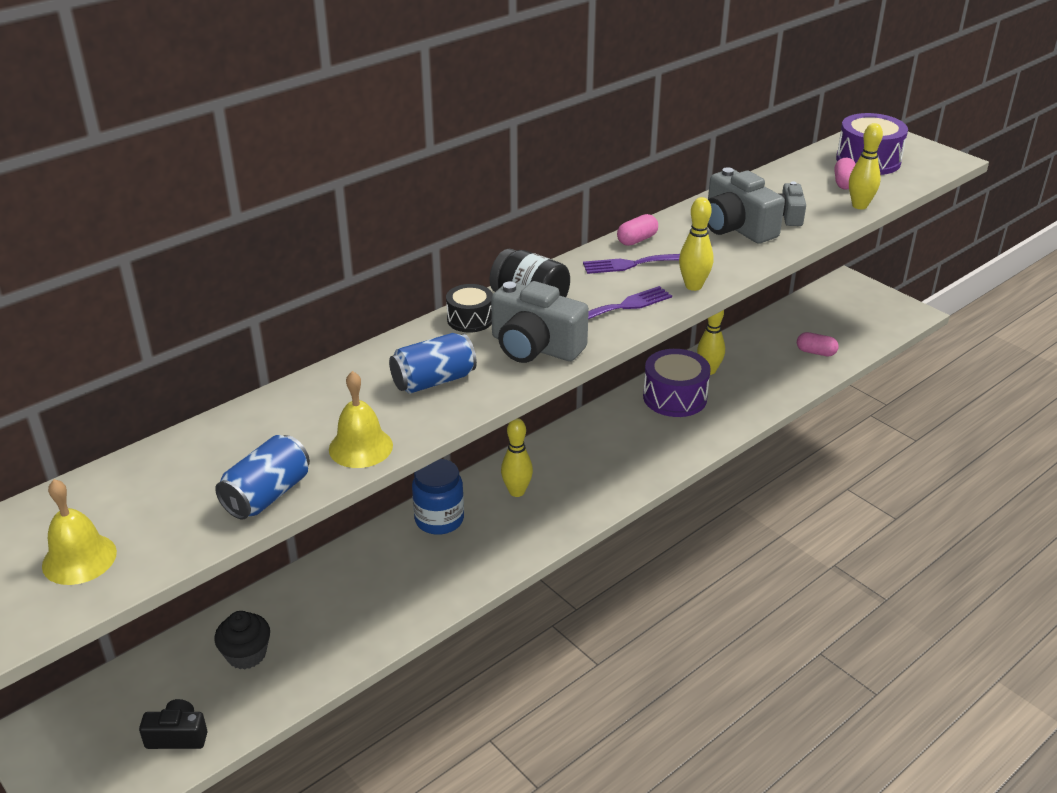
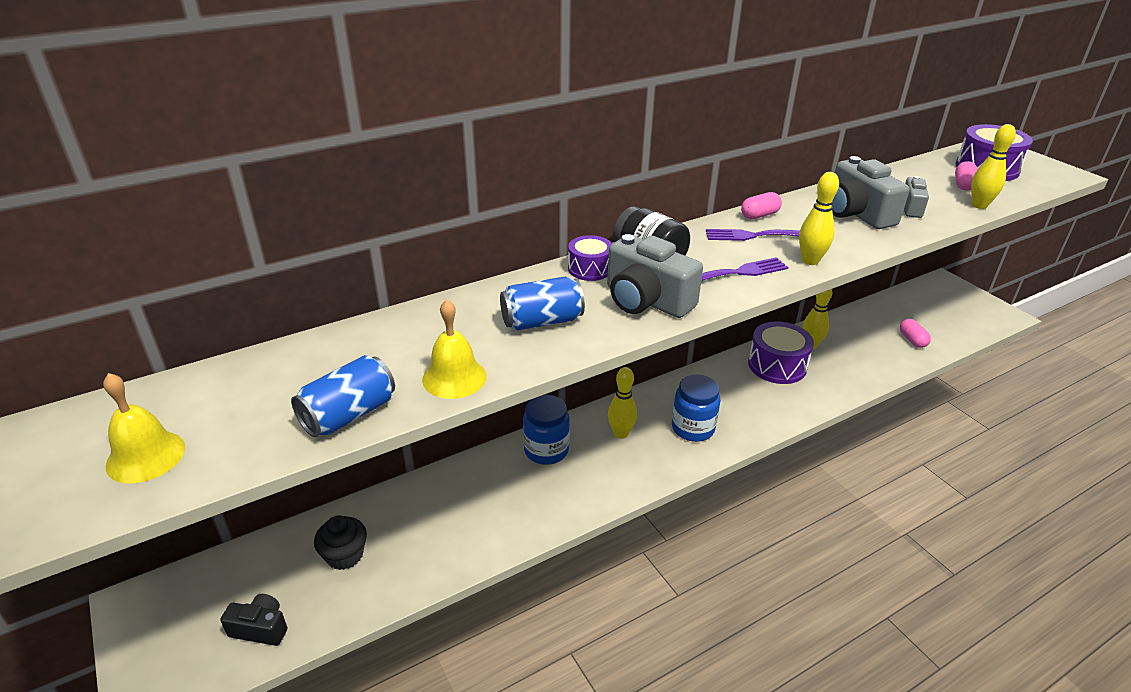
camera: 10 degrees right, 0 degrees up
black drum [446,284,493,333] -> purple drum [568,235,612,281]
pink capsule [797,332,839,356] -> pink capsule turned 45 degrees clockwise [900,319,931,348]
none -> blue jar [672,375,720,442]

